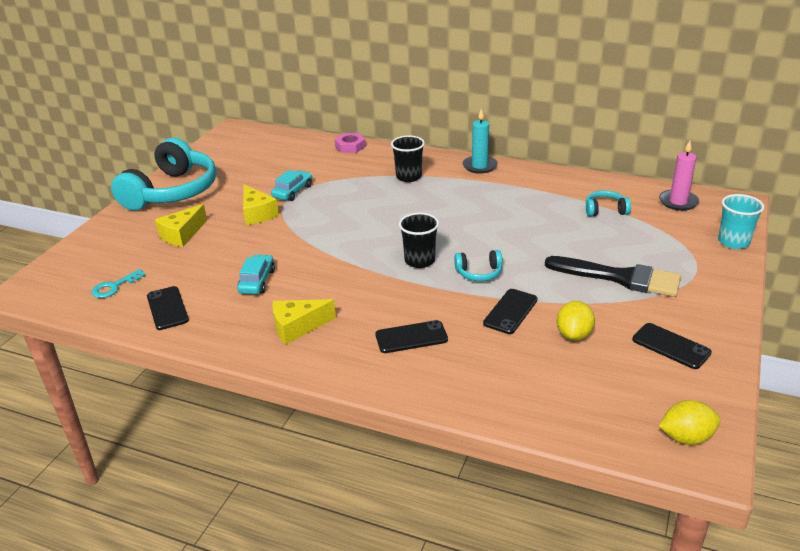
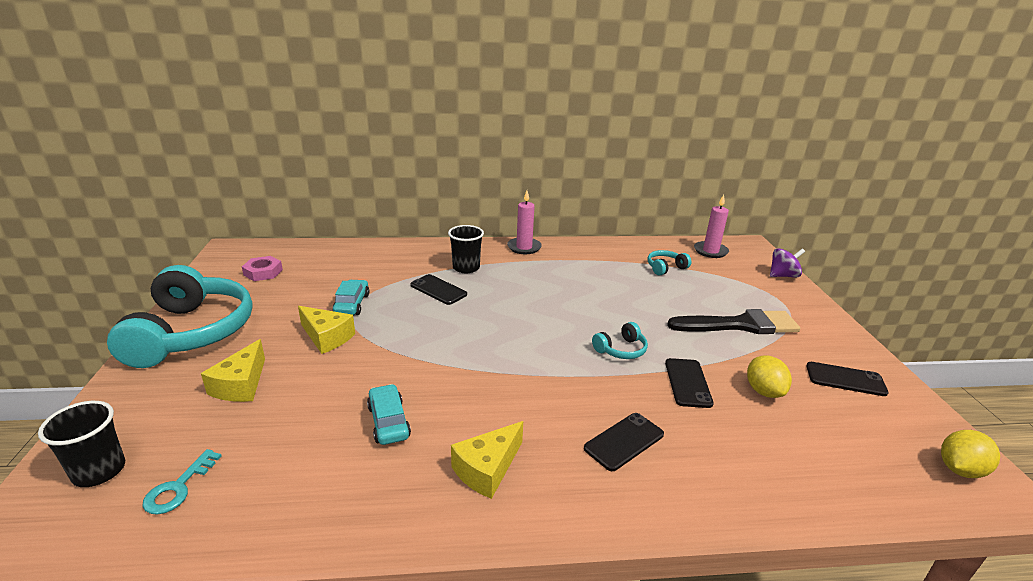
camera: 30 degrees left, 5 degrees down
black phone [147,286,189,330] -> black phone moved to [410,274,467,305]
pink nut [335,133,366,153] -> pink nut moved to [242,256,283,281]
black cup [399,213,439,268] -> black cup moved to [38,401,125,487]
turquoise candle [462,109,498,174] -> pink candle [507,191,542,254]
turquoise cup [718,194,764,249] -> purple spinning top [770,248,805,278]

